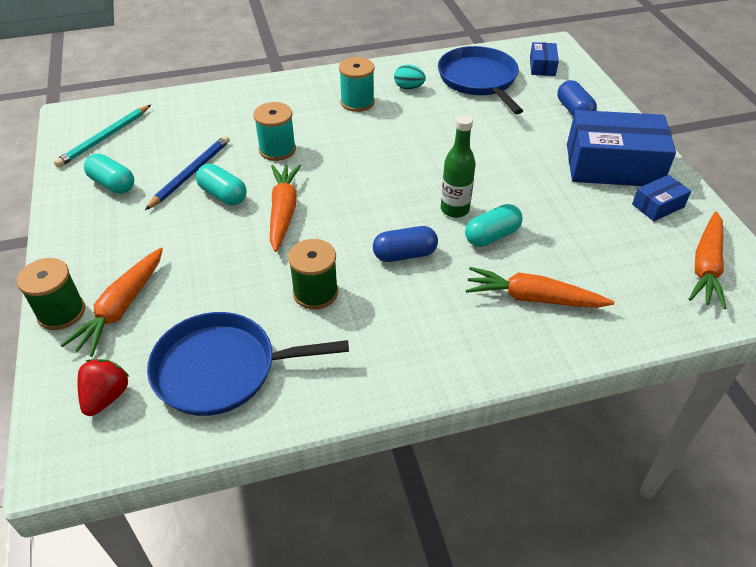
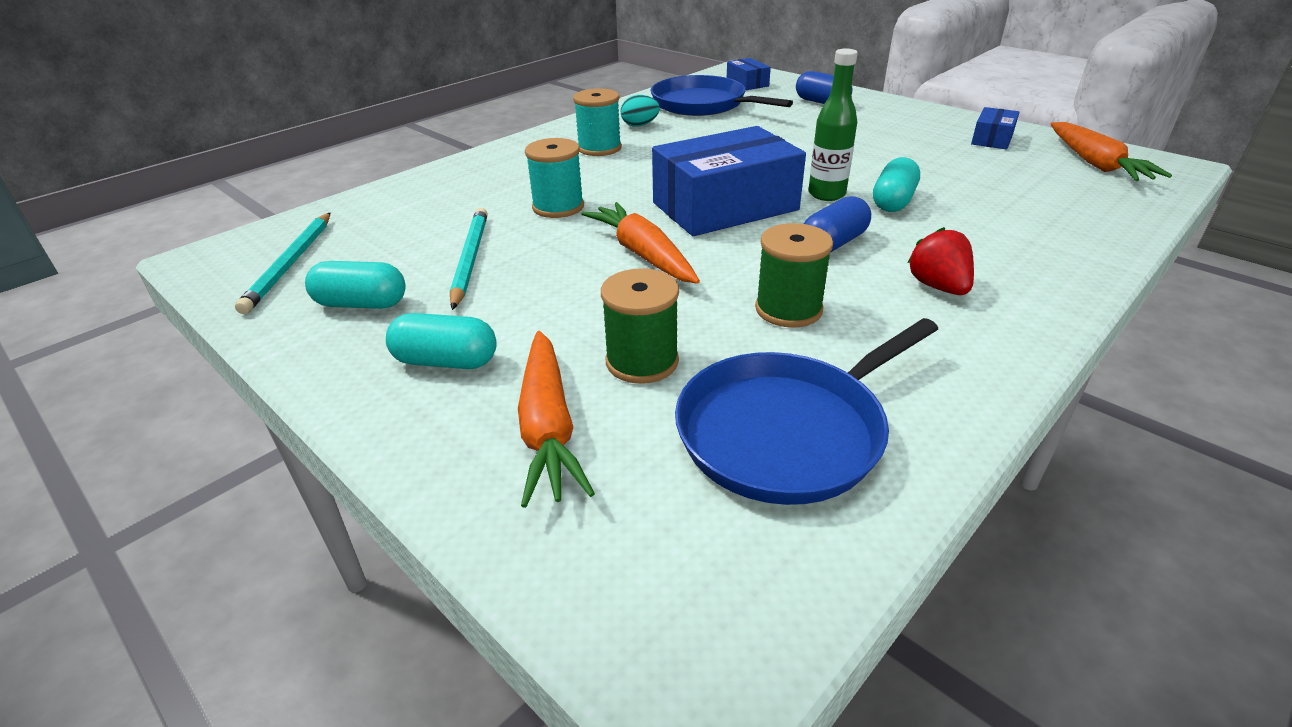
camera: 30 degrees left, 10 degrees down
green spool [17,258,85,330] -> green spool moved to [601,268,679,384]
red strawberry [78,359,129,416] -> red strawberry moved to [908,227,974,295]
blue pencil [145,135,230,210] -> turquoise pencil [450,208,488,310]
turquoise capsule [196,164,247,205] -> turquoise capsule moved to [386,313,497,369]
orange carrot [466,267,615,308] -> none
blue box [567,110,676,186] -> blue box moved to [652,126,806,236]

